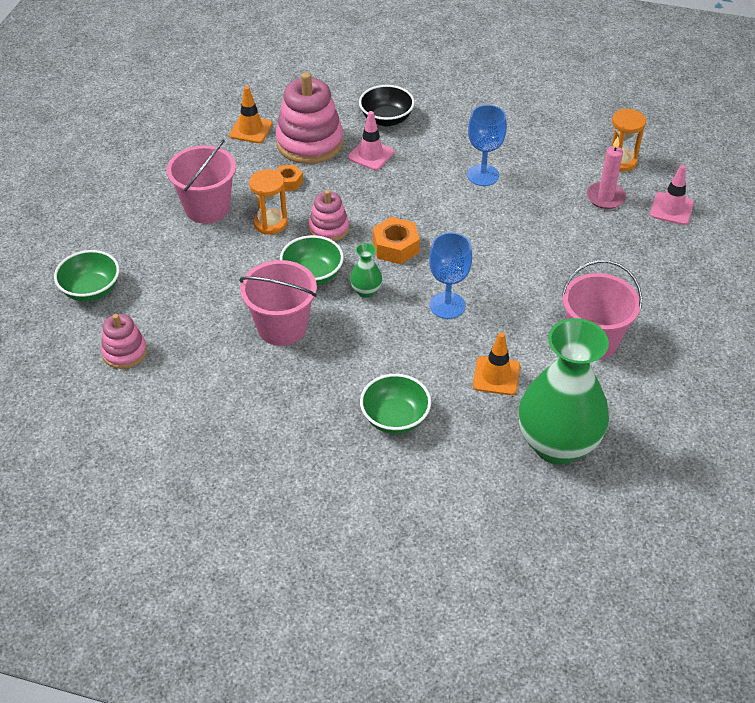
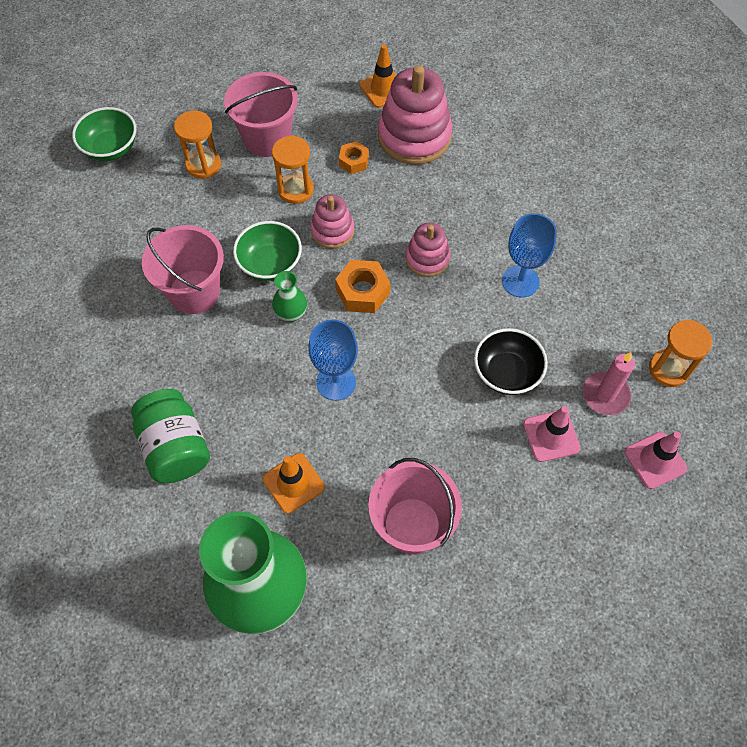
camera: 45 degrees right, 15 degrees up
pink stacking toy [101,314,147,369] -> pink stacking toy moved to [406,223,450,277]
pink traffic cone [348,111,394,170] -> pink traffic cone moved to [523,406,580,462]
black bowl [359,85,415,126] -> black bowl moved to [474,328,548,395]
green bowl [360,374,431,434] -> green jar [131,389,210,483]
none -> orange hourglass [174,110,221,179]

